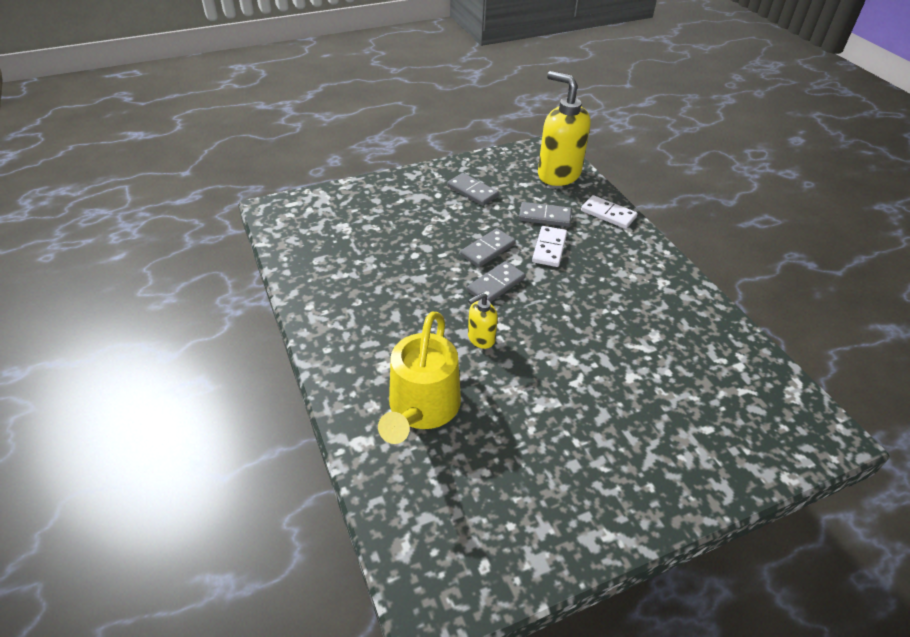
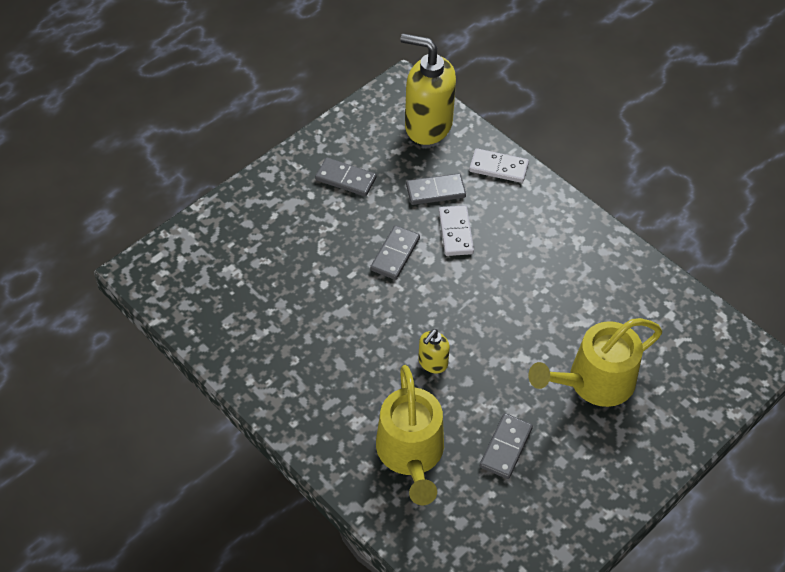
camera: 20 degrees left, 10 degrees up
grey domino [467,261,525,302] -> grey domino moved to [480,413,533,479]
none -> yellow watering can [528,318,662,407]

